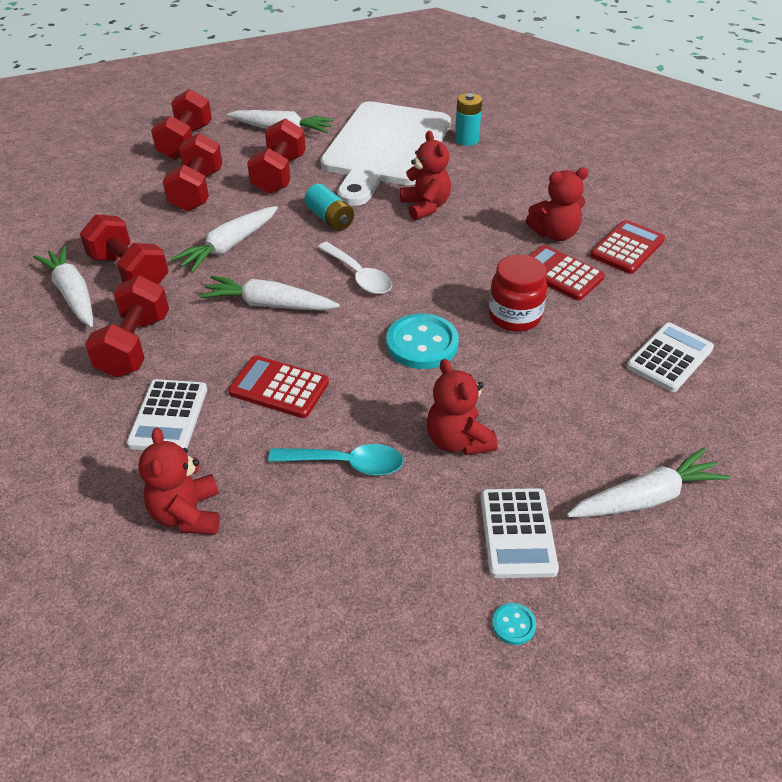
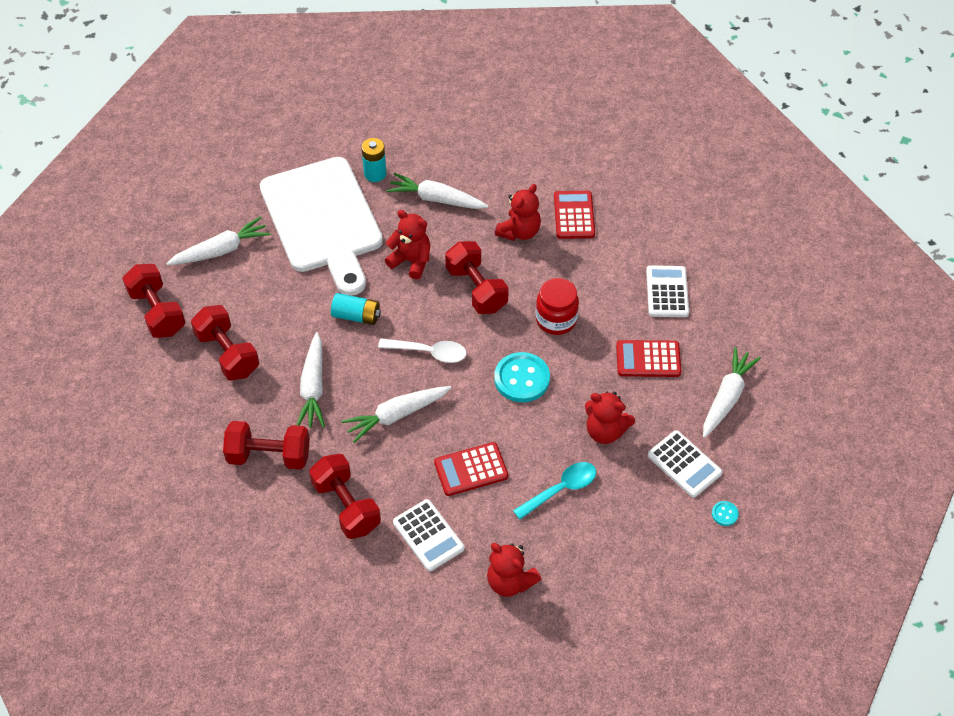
camera: 40 degrees left, 10 degrees up
white carrot [33,246,93,327] -> white carrot moved to [386,173,489,209]
red dumbbell [247,118,306,194] -> red dumbbell moved to [445,241,509,314]
red calculator [529,245,605,300] -> red calculator moved to [616,340,681,377]

